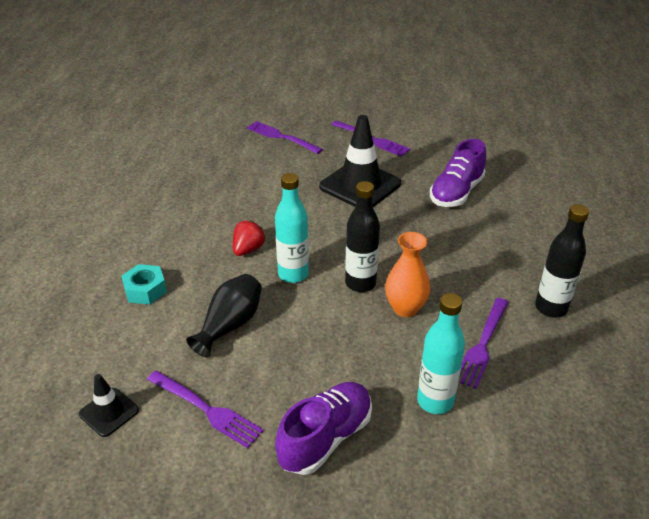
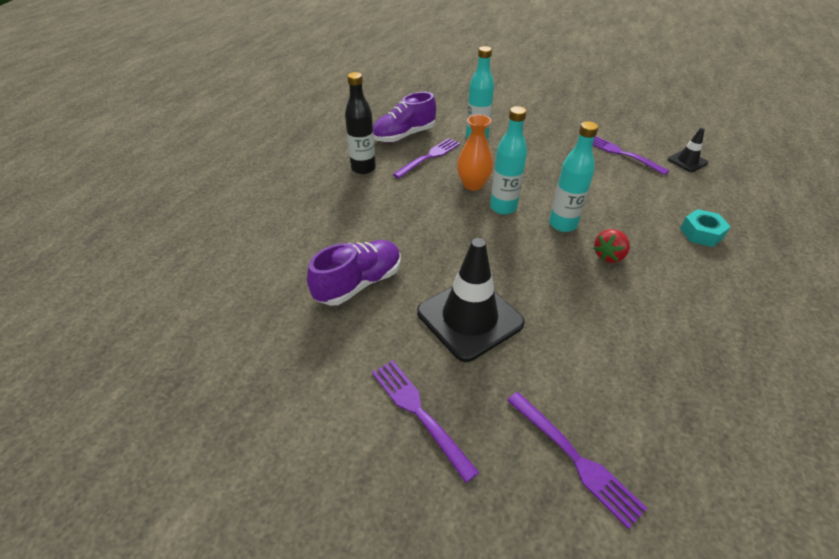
camera: 165 degrees left, 5 degrees up
black vase [186,274,262,357] -> none
purple shoe [275,382,372,475] -> purple shoe moved to [373,92,436,143]
black bottle [345,181,380,292] -> turquoise bottle [490,106,527,214]

